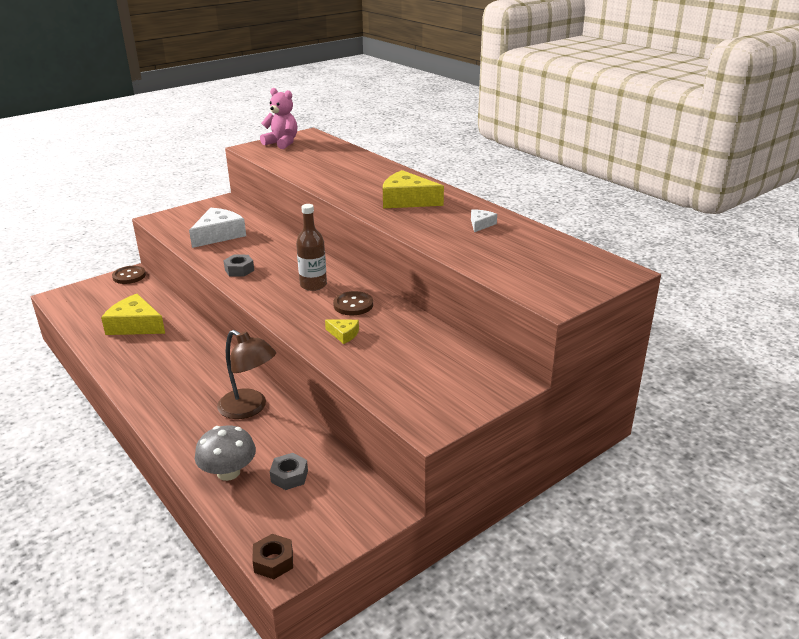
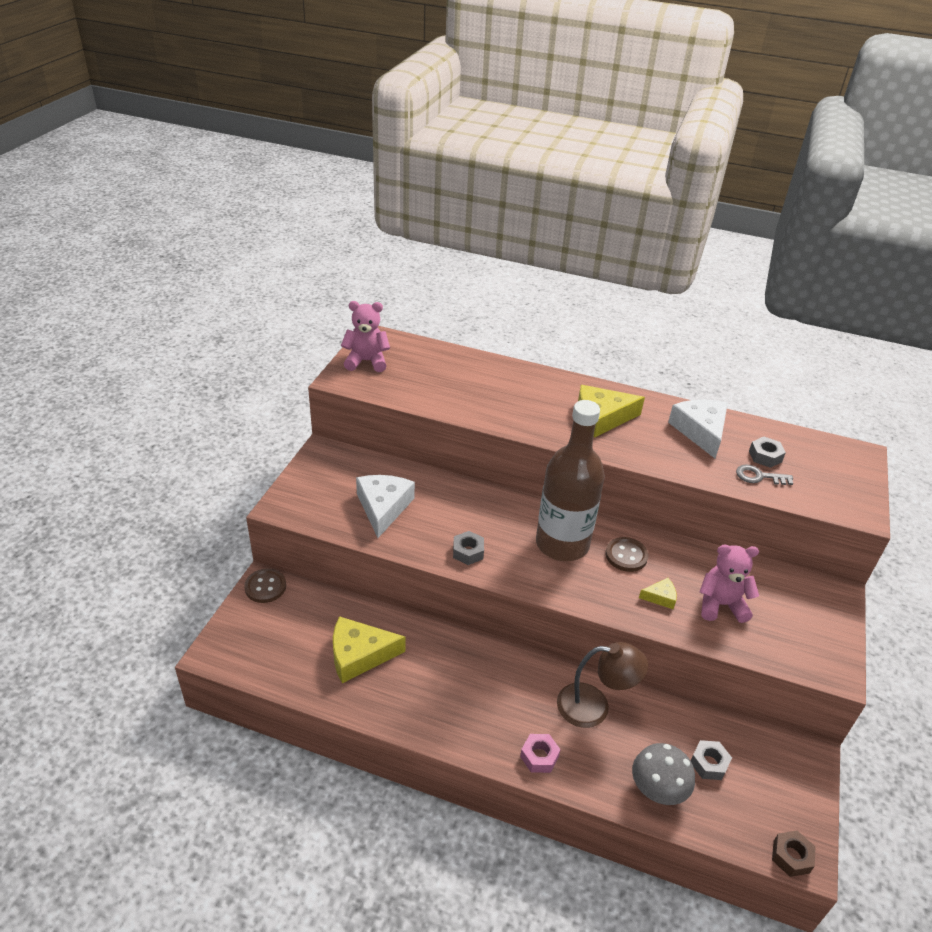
camera: 35 degrees left, 10 degrees up
brown bottle [296,204,327,291] -> brown bottle [536,400,605,561], size x1.84
white cheese [471,209,497,232] -> white cheese [668,399,728,458], size x2.05
none -> pink nut [520,734,561,773]
none -> pink teddy bear [700,545,759,623]
none -> grey key [736,464,793,485]
none -> grey nut [749,437,786,468]

